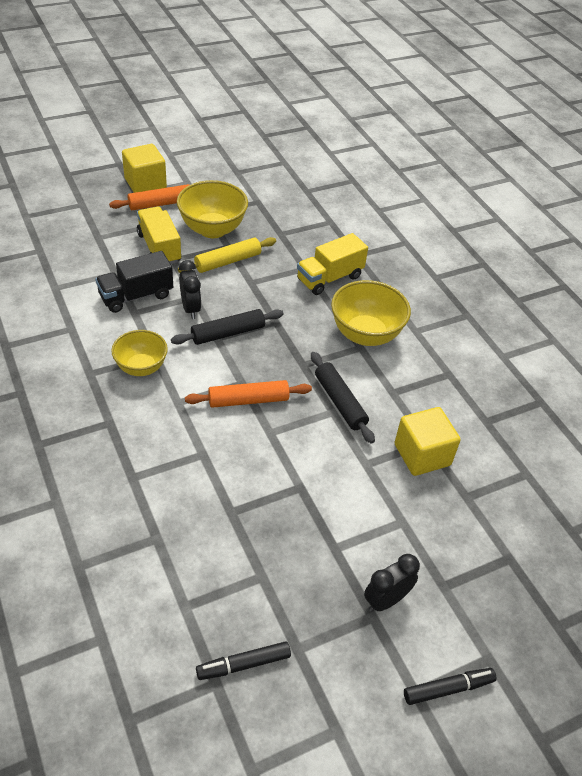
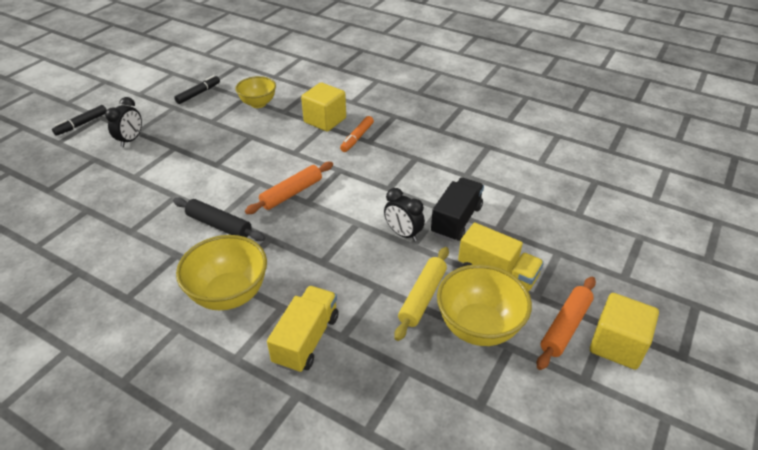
camera: 150 degrees right, 5 degrees down
yellow bowl [111,330,168,376] -> yellow bowl moved to [235,76,276,108]
black rolling pin [171,309,283,345] -> none
yellow cube [394,407,461,476] -> yellow cube moved to [301,82,346,132]
none -> orange marker [340,116,374,152]

